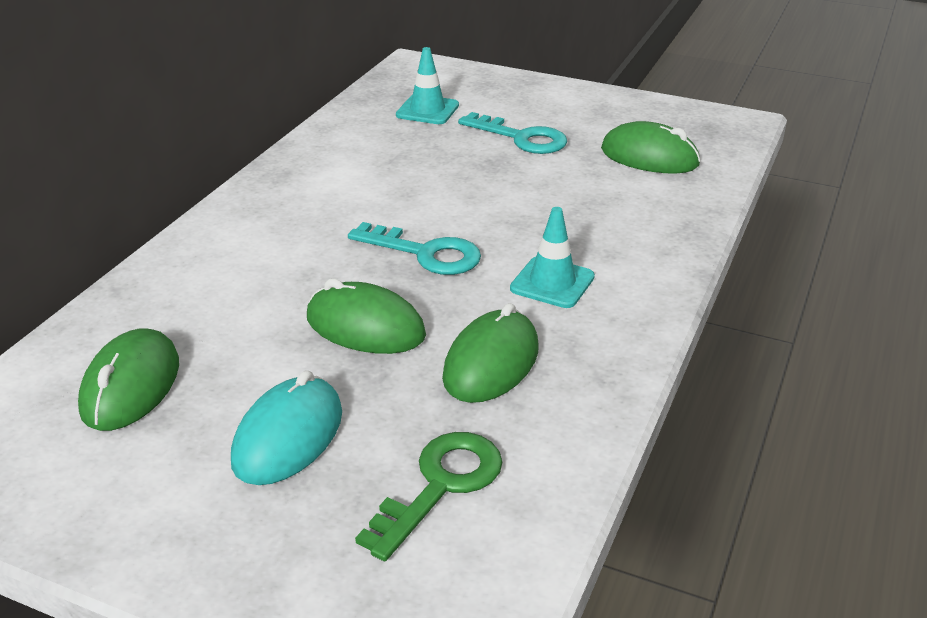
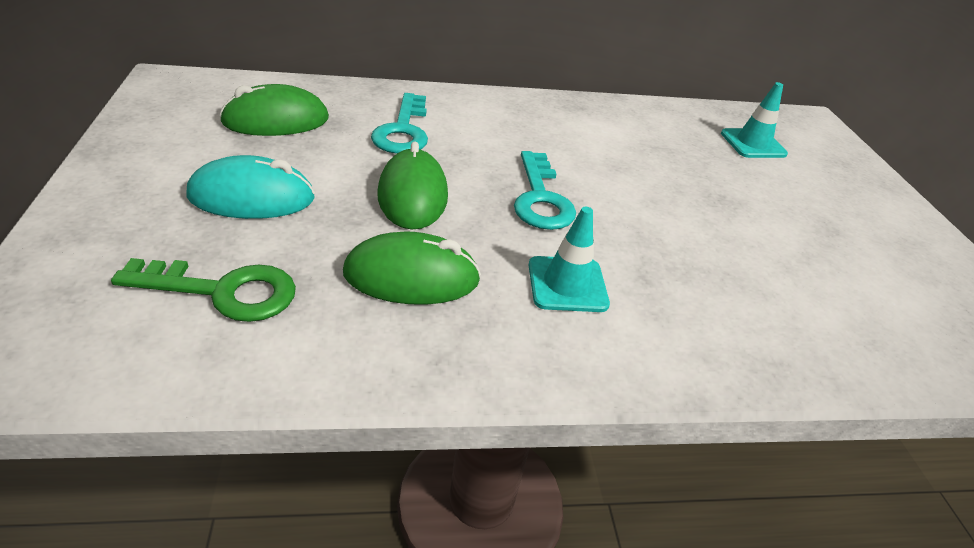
camera: 55 degrees right, 5 degrees up
turquoise key [458,112,567,154] -> turquoise key moved to [371,93,428,154]
green mouse [601,121,701,174] -> none

